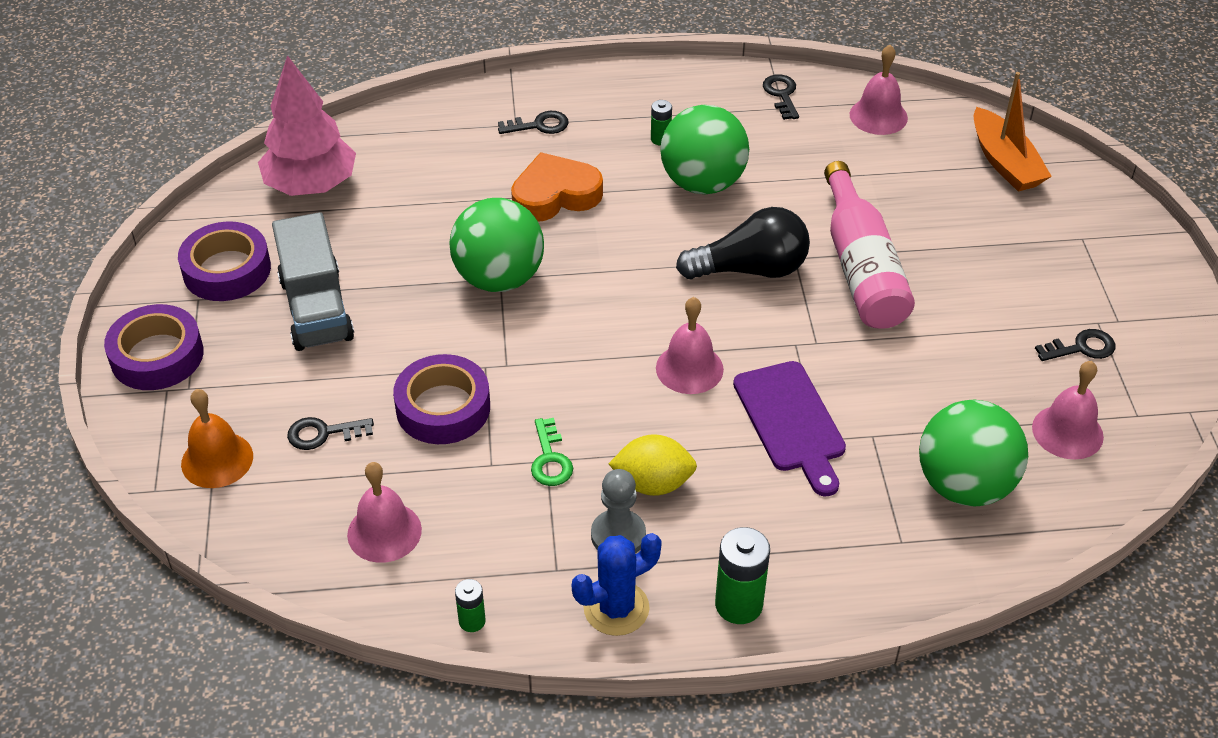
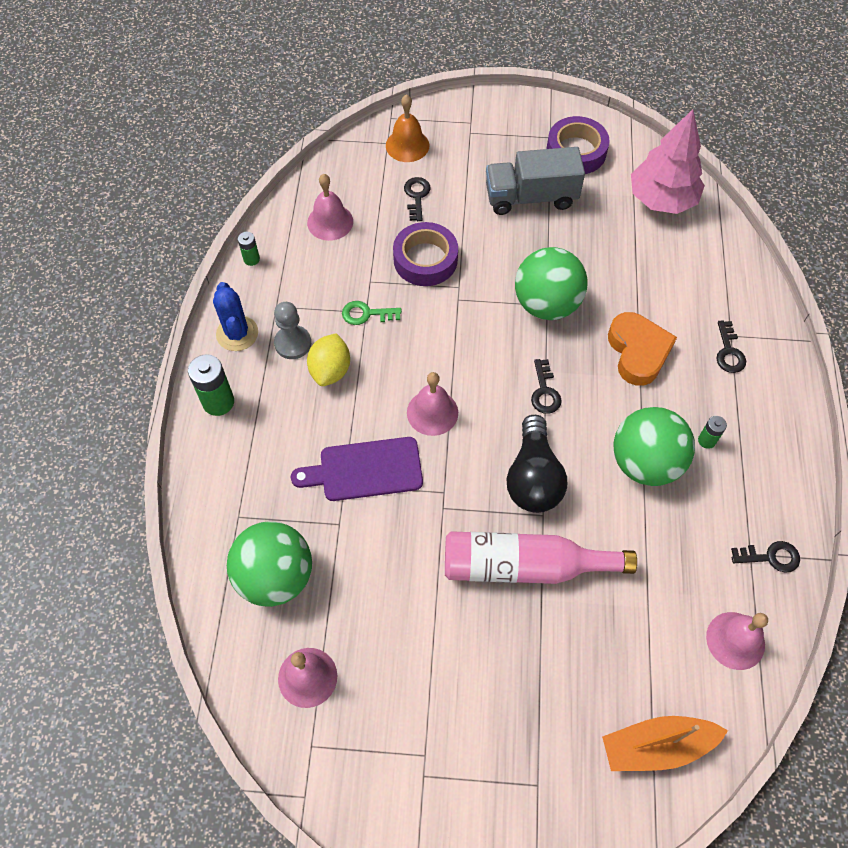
camera: 100 degrees right, 15 degrees up
purple tape [104,304,204,390] -> none
black key [1035,329,1115,361] -> black key moved to [531,359,562,414]

